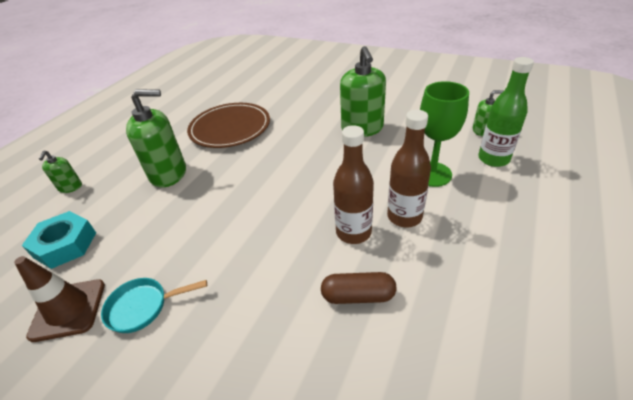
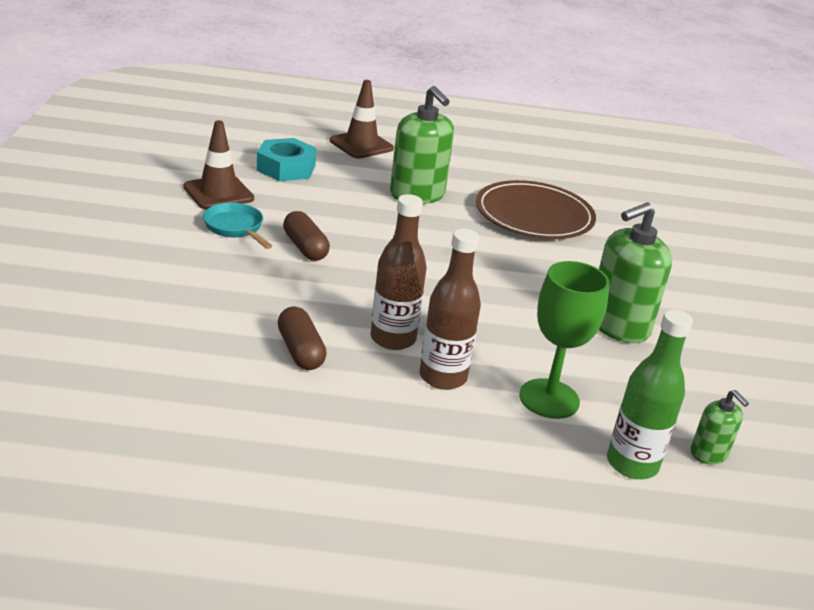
camera: 60 degrees right, 10 degrees down
green soap dispenser [39,151,82,193] -> brown traffic cone [330,80,394,159]
none -> brown capsule [283,211,330,261]

